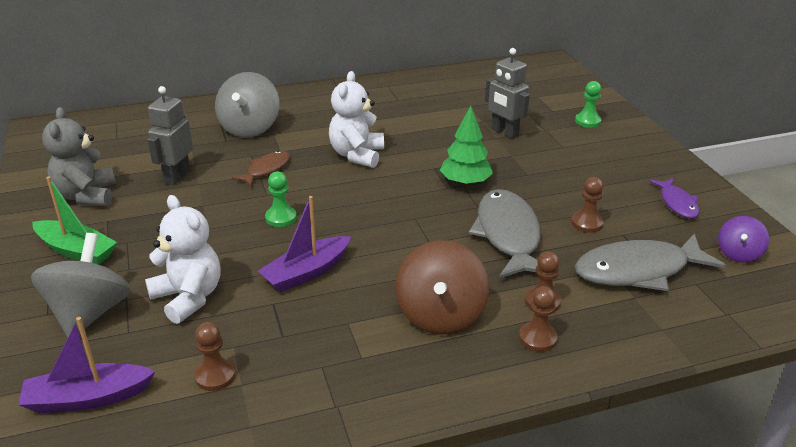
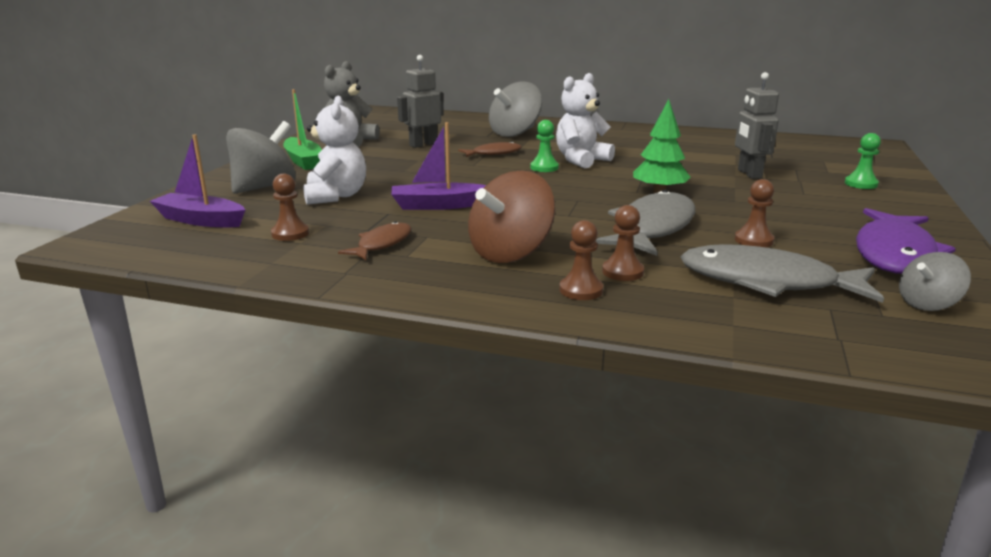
camera: 35 degrees right, 10 degrees down
green pawn [265,172,297,227] -> green pawn moved to [530,120,559,172]
purple fish [649,178,699,219] -> purple fish [856,208,956,274], size x1.84
purple spinning top [718,216,769,263] -> grey spinning top [899,252,971,311]
none -> brown fish [338,221,412,260]

